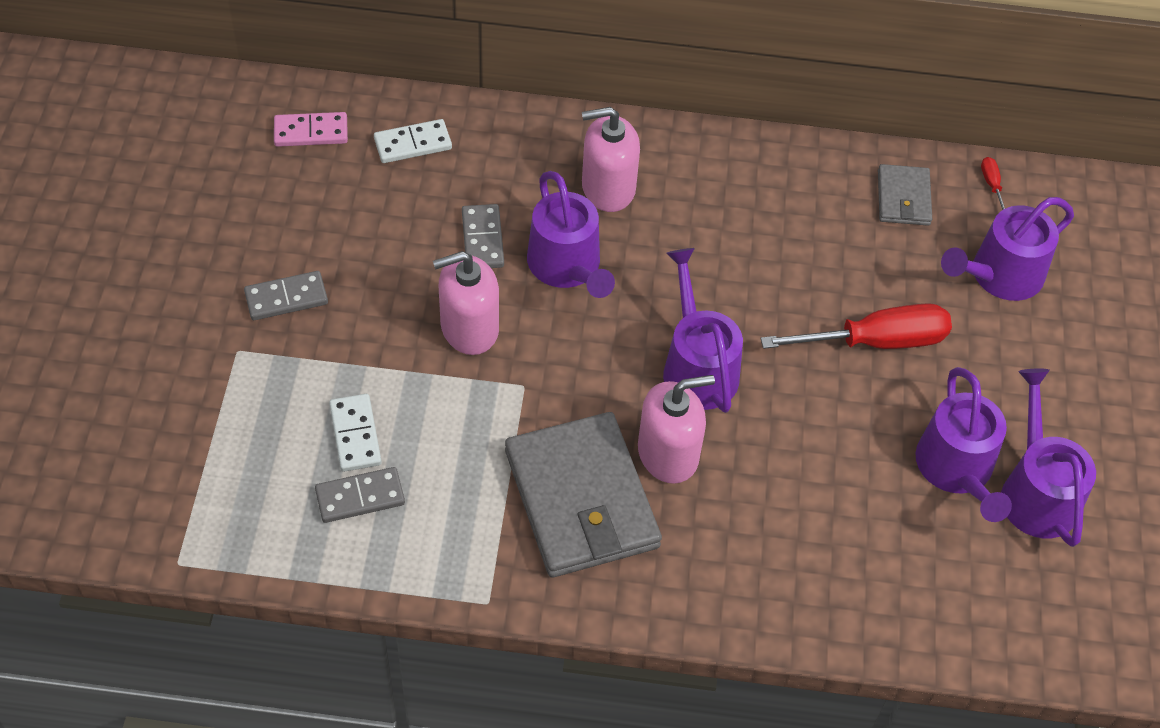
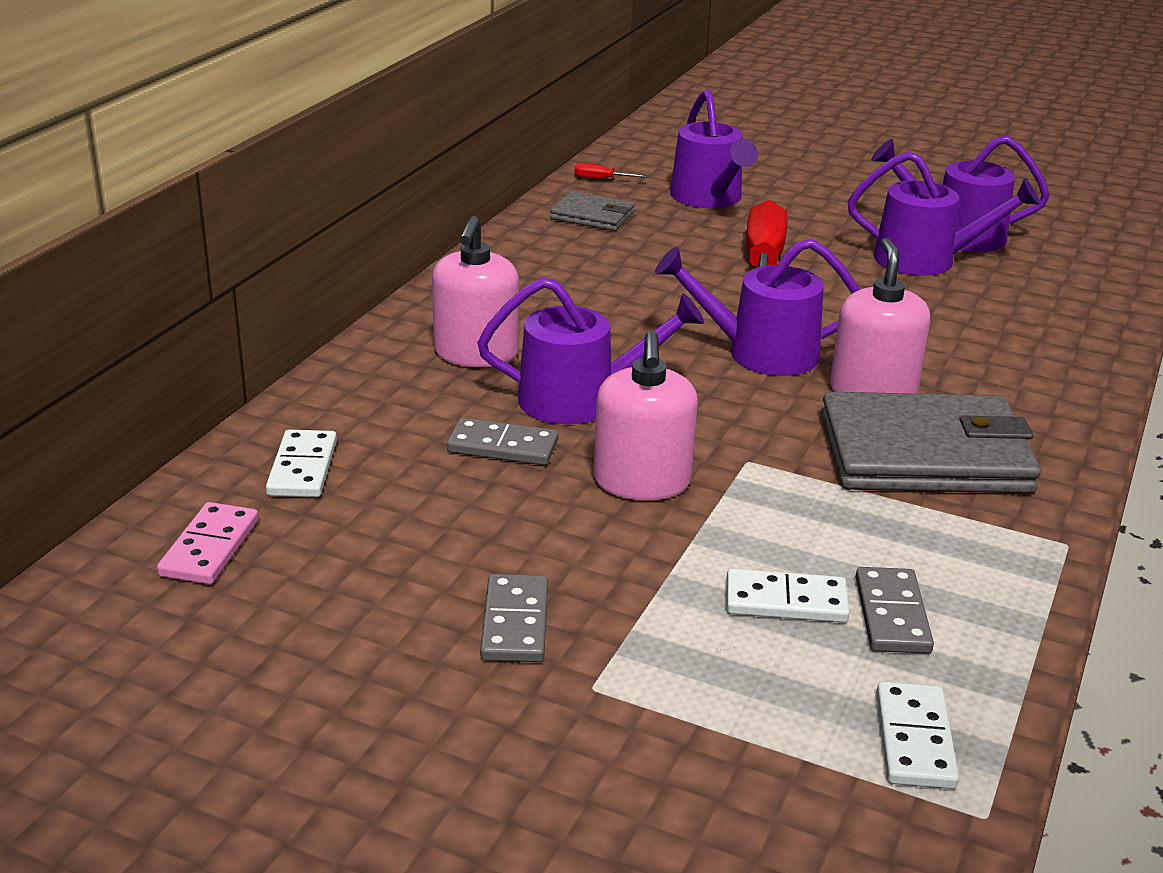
camera: 70 degrees left, 25 degrees down
none -> white domino [876,681,959,789]

